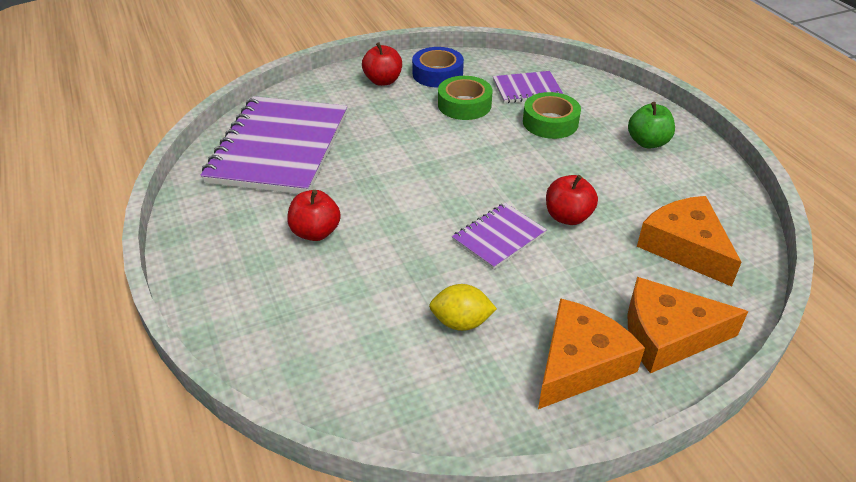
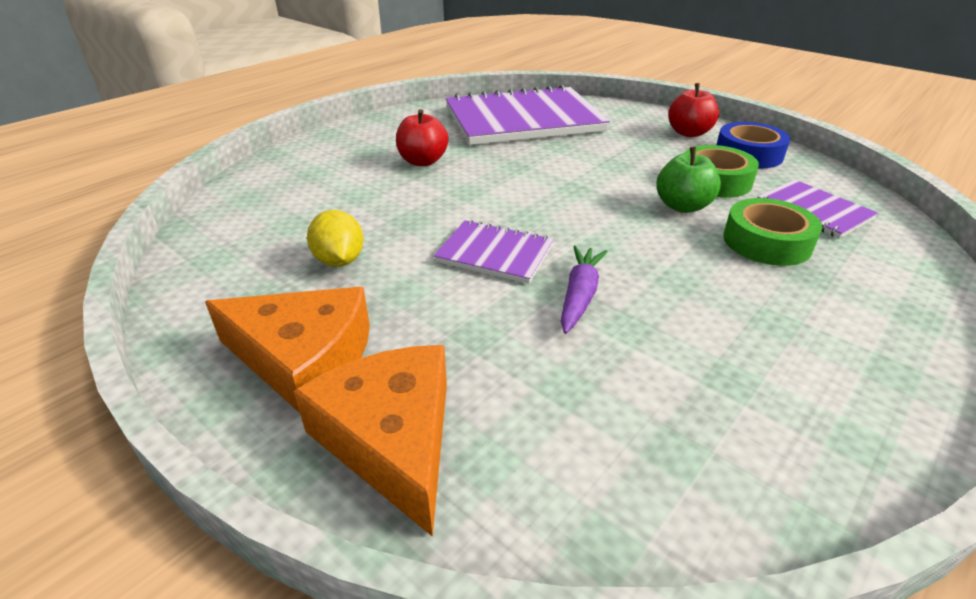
camera: 65 degrees right, 5 degrees down
red apple [546,175,598,225] -> purple carrot [561,245,608,334]
green apple [628,102,675,148] -> green apple moved to [657,147,721,213]
orange cheese [637,196,742,287] -> none

